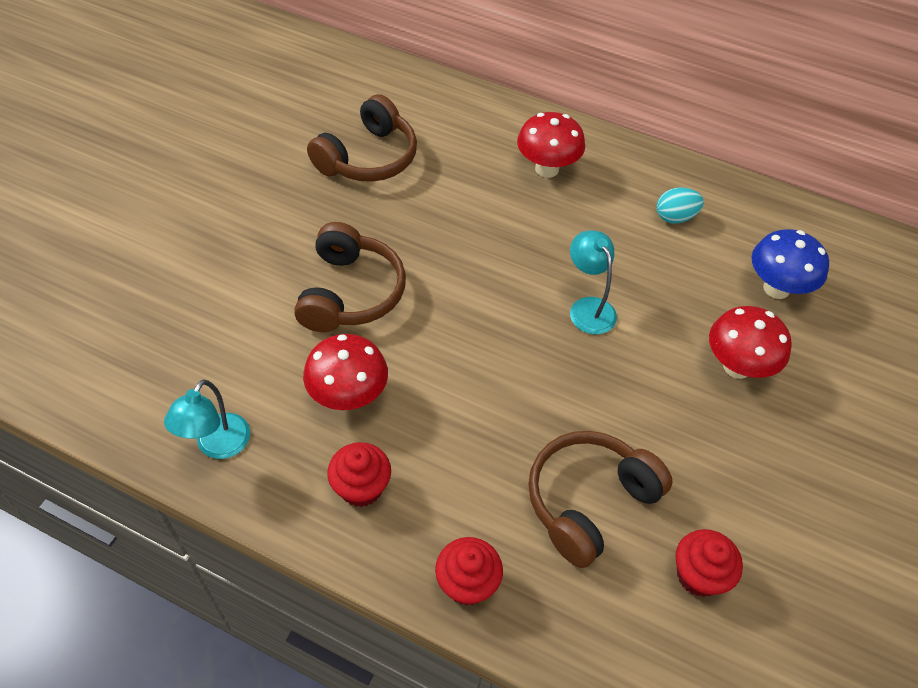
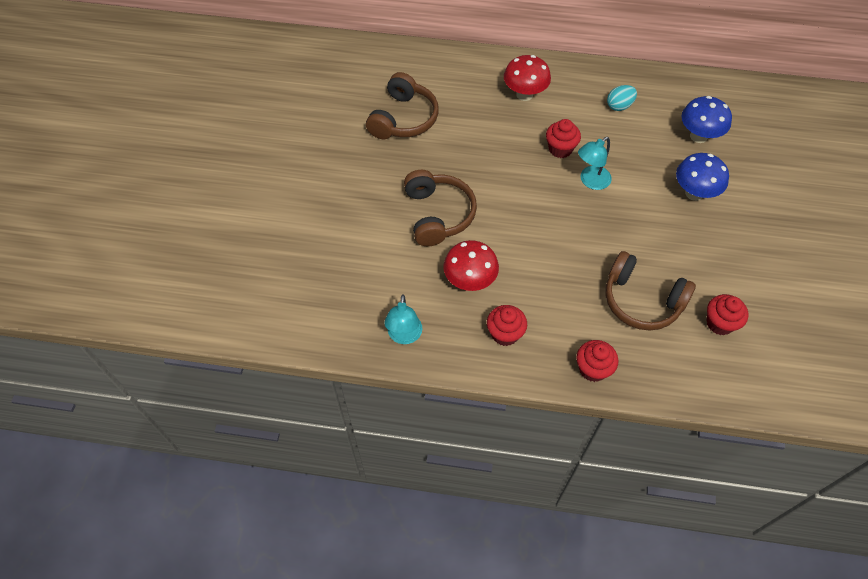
camera: 15 degrees left, 5 degrees up
brown headphones [528,431,673,568] -> brown headphones turned 90 degrees counterclockwise [605,251,696,331]
turquoise lamp [570,230,617,334] -> turquoise lamp turned 90 degrees counterclockwise [578,137,612,190]
red mushroom [709,306,792,379] -> blue mushroom [676,153,729,201]
none -> red cupcake [546,119,581,158]

